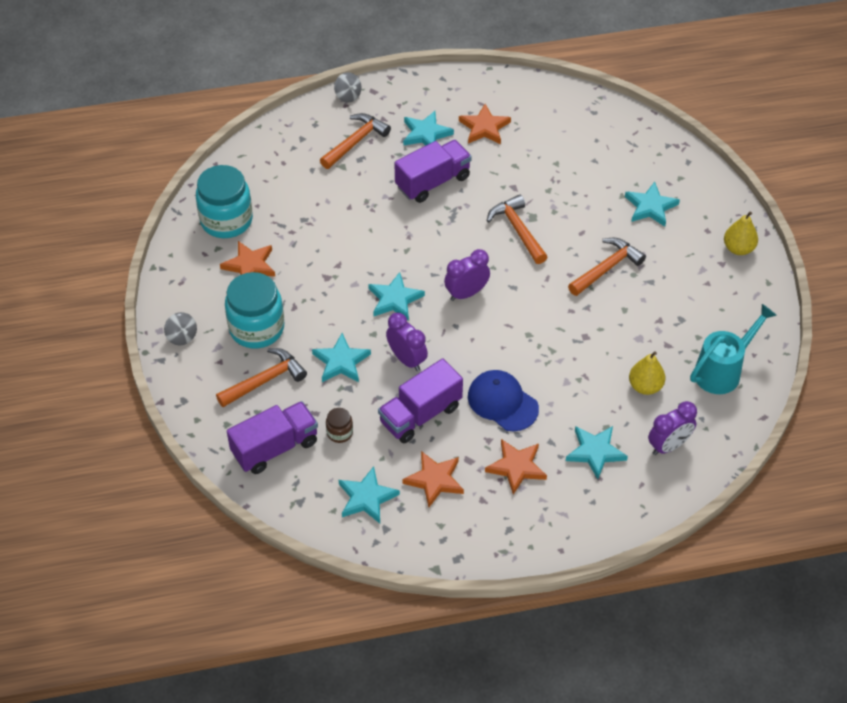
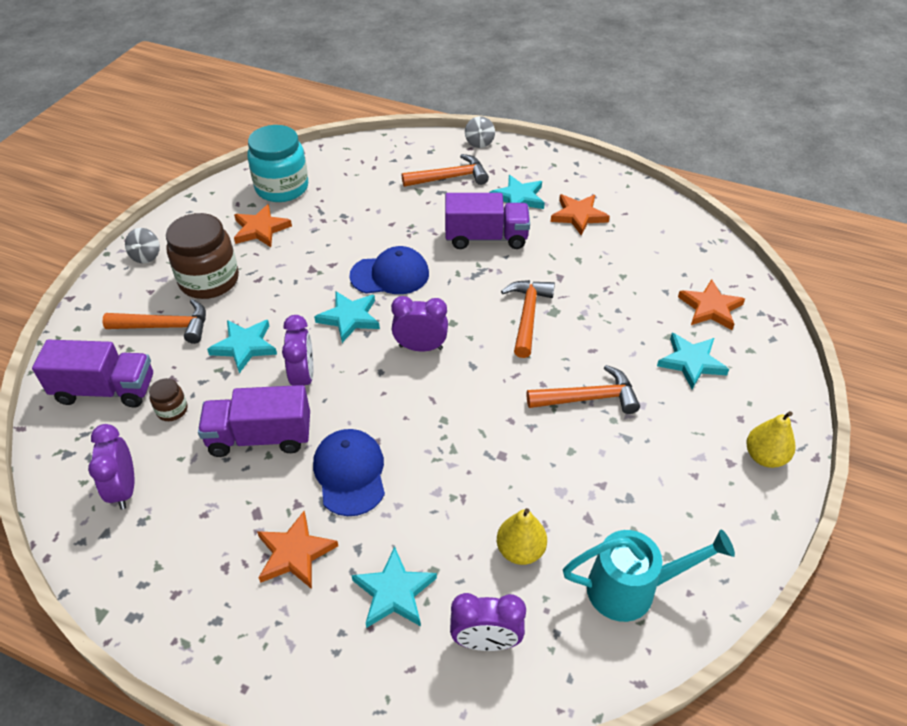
camera: 35 degrees right, 5 degrees down
turquoise jar [225,272,284,348] -> brown jar [166,213,239,299]
turquoise star [339,466,400,523] -> purple clock [88,424,134,510]
orange star [402,451,464,507] -> orange star moved to [678,279,745,330]
none -> blue cap [349,246,429,294]

